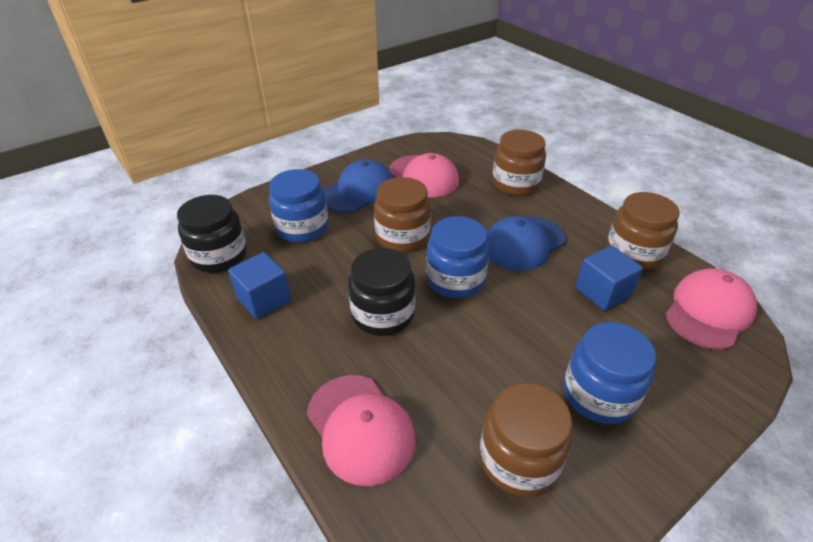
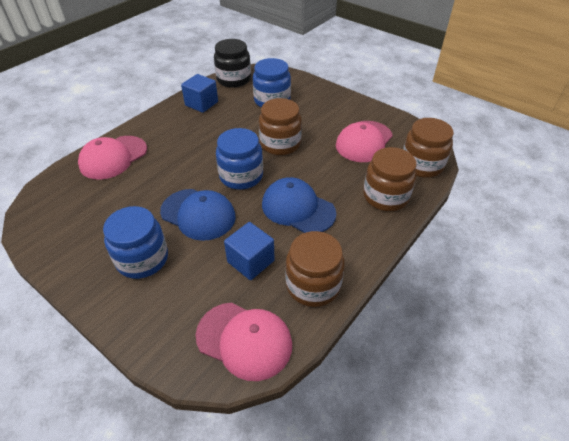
camera: 75 degrees right, 5 degrees up
blue cap [324,159,393,213] -> blue cap moved to [160,189,236,241]
black jar [348,248,416,336] -> none
brown jar [480,383,573,496] -> brown jar moved to [403,118,454,178]

